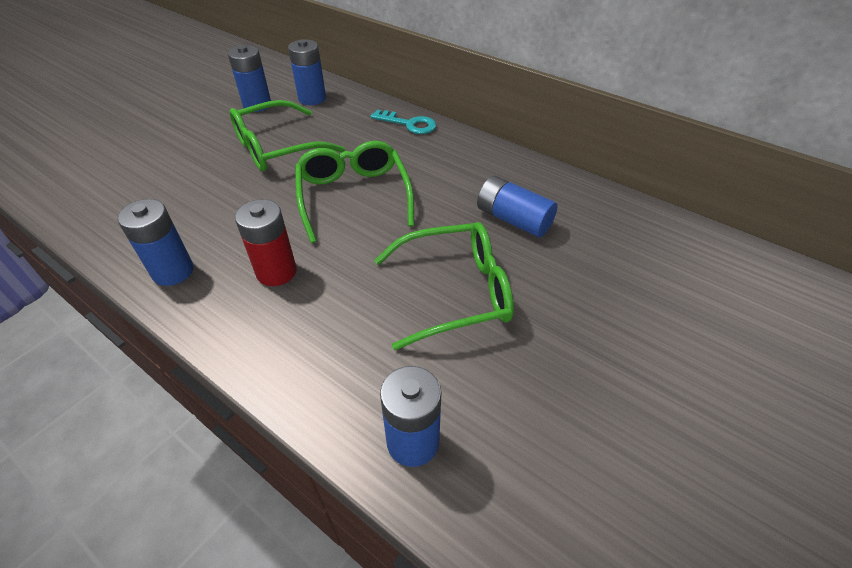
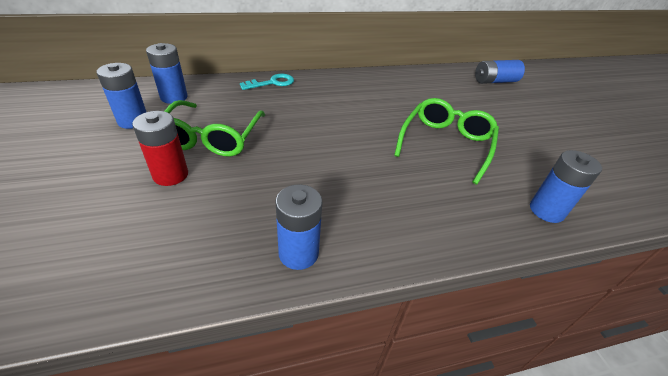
camera: 55 degrees left, 5 degrees down
red battery [235,199,297,286] -> red battery moved to [132,111,188,186]
green glasses [295,141,414,243] -> none
blue battery [477,176,558,237] -> blue battery moved to [475,60,525,84]

